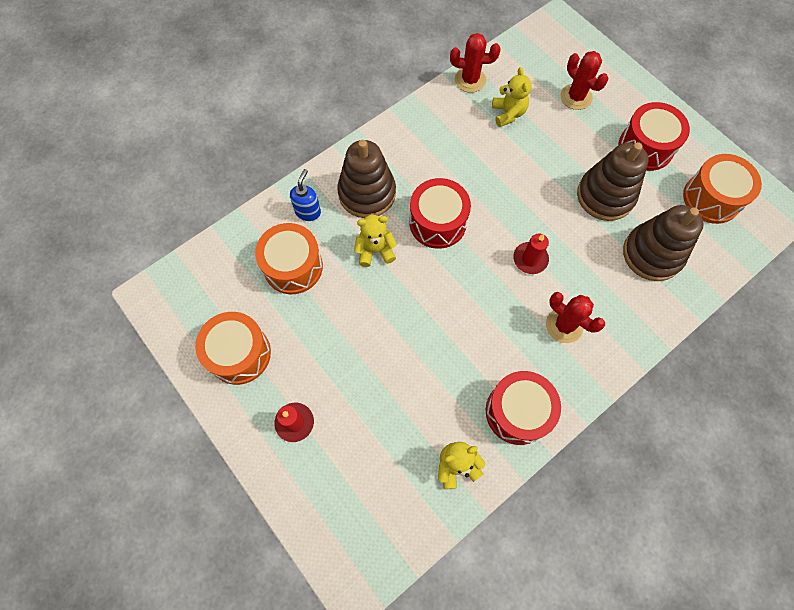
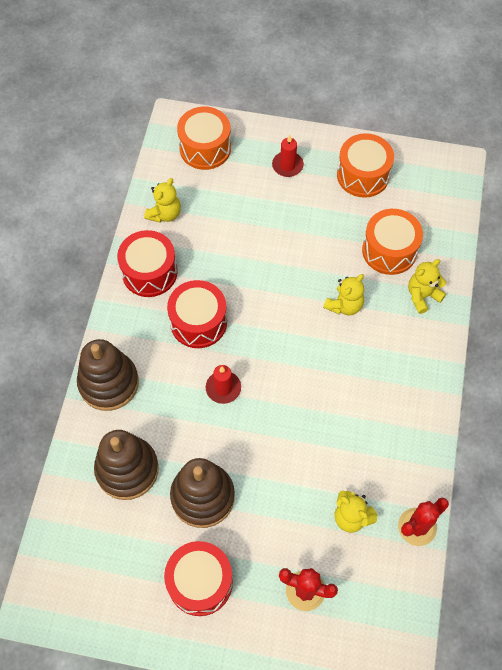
camera: 140 degrees right, 5 degrees down
blue soap dispenser [290,169,321,221] -> yellow teddy bear [408,259,446,314]
brown stacking toy [337,140,396,218] -> brown stacking toy moved to [77,339,139,411]
red drum [409,178,471,249] -> red drum moved to [167,280,227,348]
red cactus [546,292,605,343] -> none
orange drum [683,154,762,224] -> orange drum moved to [177,107,231,170]

